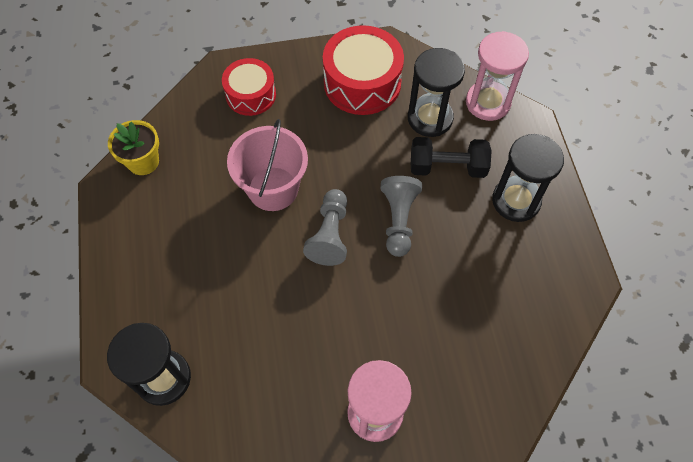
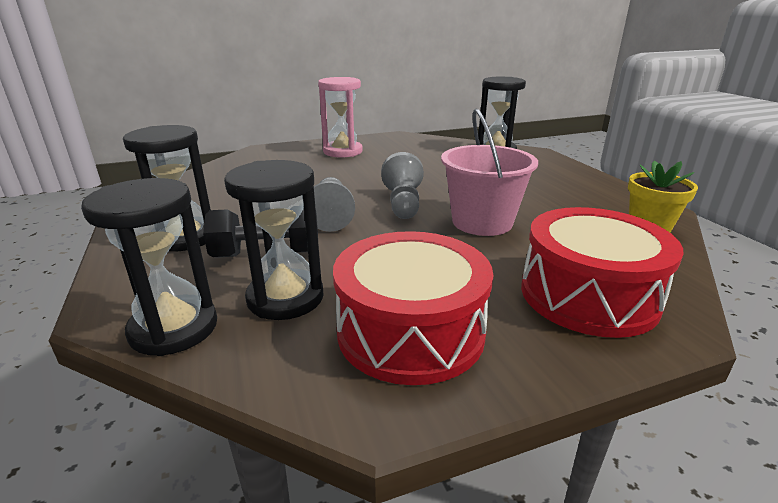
camera: 170 degrees right, 35 degrees down
red drum [222,58,276,116] -> red drum [521,207,684,338], size x1.55
pink hourglass [466,31,529,121] -> black hourglass [81,178,217,356]

